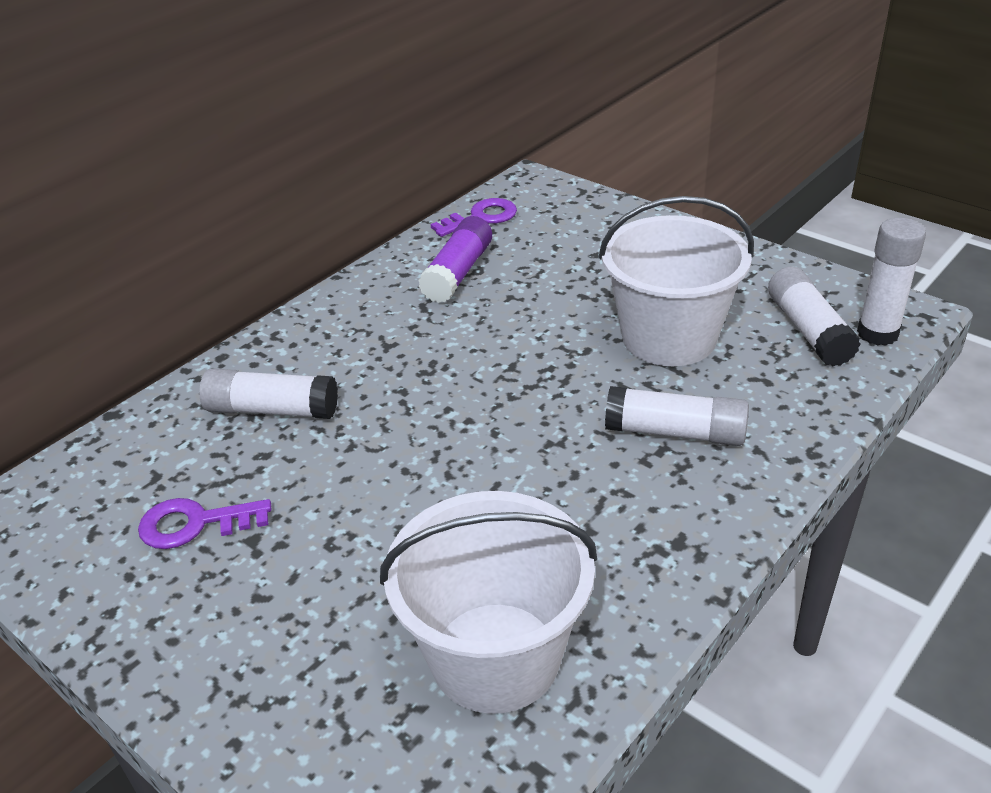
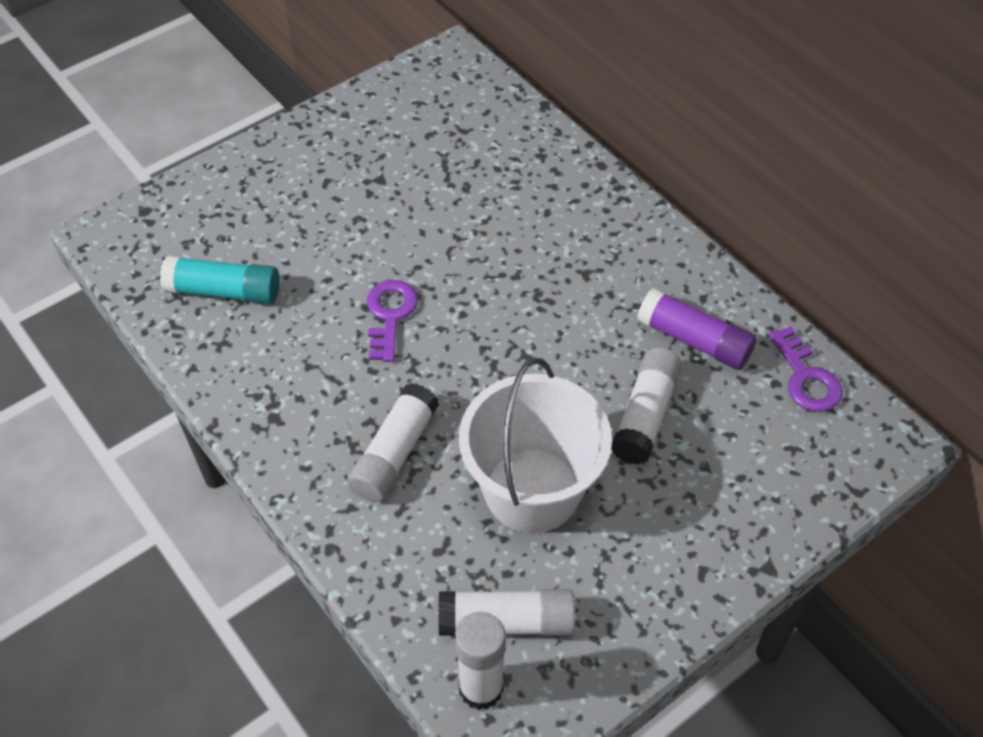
camera: 100 degrees right, 15 degrees up
purple key [138,498,271,549] -> purple key moved to [367,280,418,362]
white glue stick [199,368,338,419] -> white glue stick moved to [611,347,682,465]
white bucket [380,491,597,714] -> turquoise glue stick [160,256,280,304]

